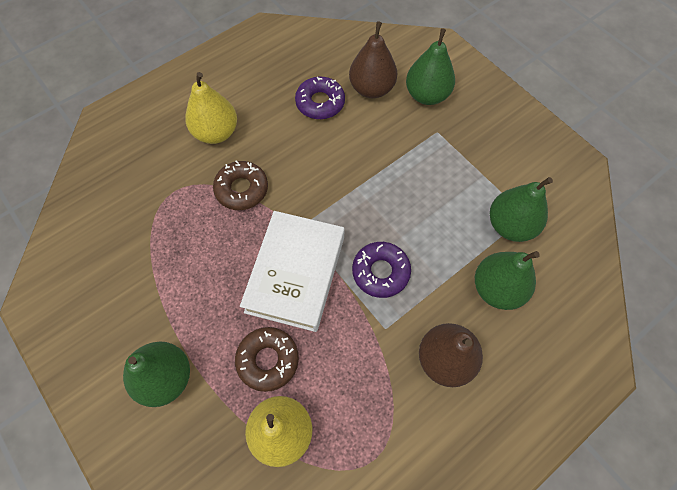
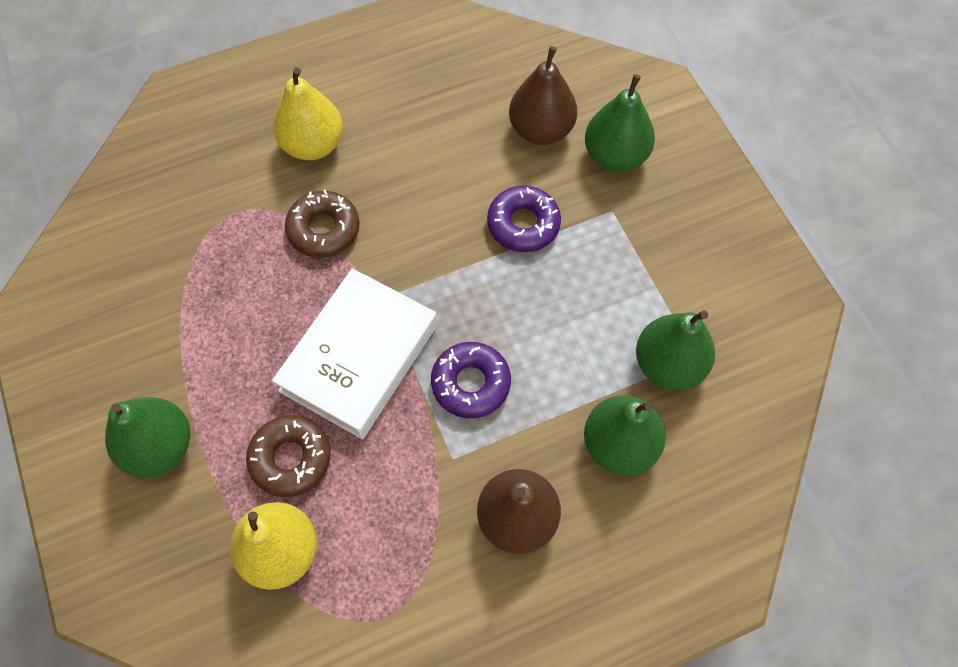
camera: 15 degrees right, 0 degrees up
purple donut [295,76,345,119] -> purple donut moved to [487,185,561,252]

